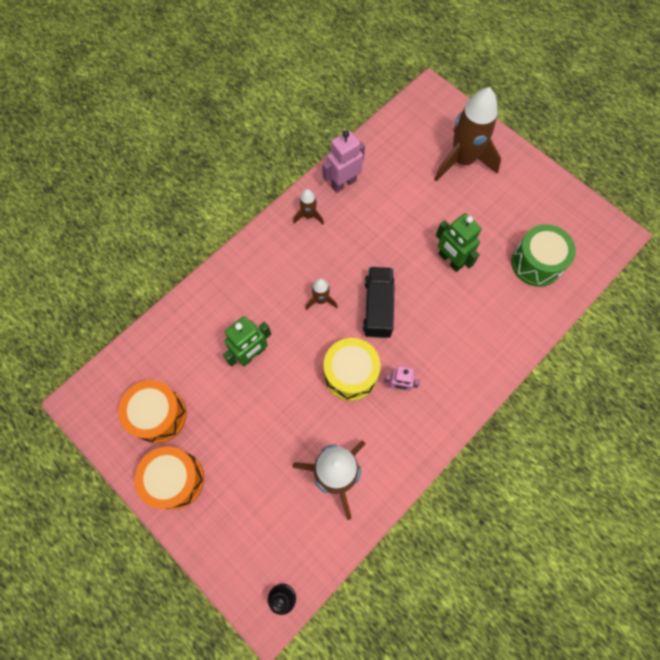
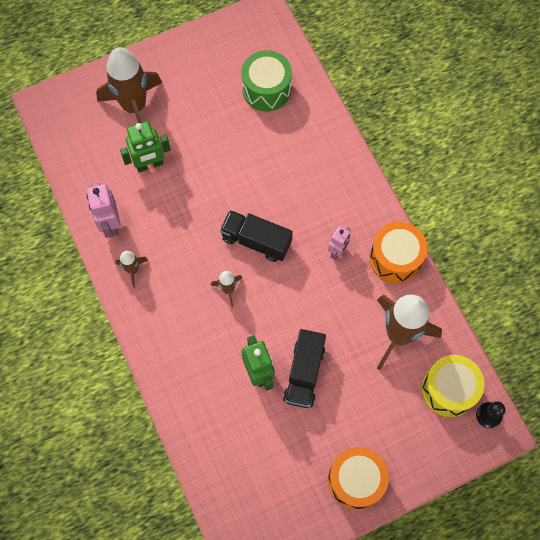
camera: 70 degrees left, 0 degrees up
orange drum [118,380,187,443] -> orange drum moved to [370,222,428,284]
yellow drum [324,338,381,401] -> yellow drum moved to [422,355,485,417]
green robot [436,213,482,272] -> green robot moved to [120,121,171,172]
none -> black truck [283,329,326,408]

